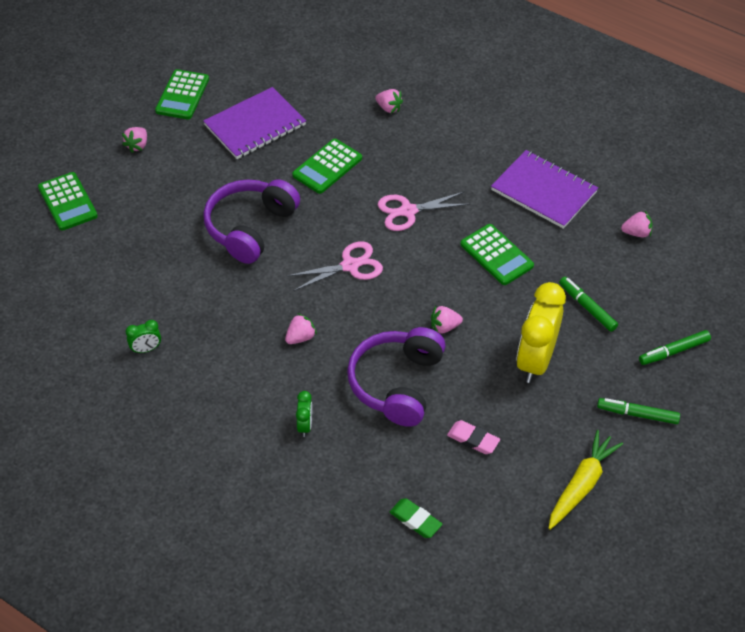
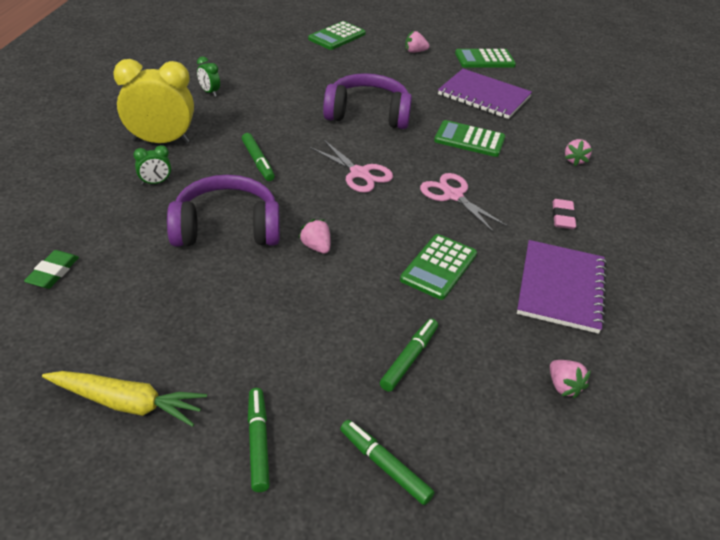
camera: 65 degrees right, 10 degrees down
pink strawberry [285,313,317,344] -> green marker [242,133,275,181]
pink eraser [447,420,500,454] -> pink eraser moved to [552,199,576,229]
yellow clock [516,282,566,383] -> yellow clock moved to [113,59,194,144]

